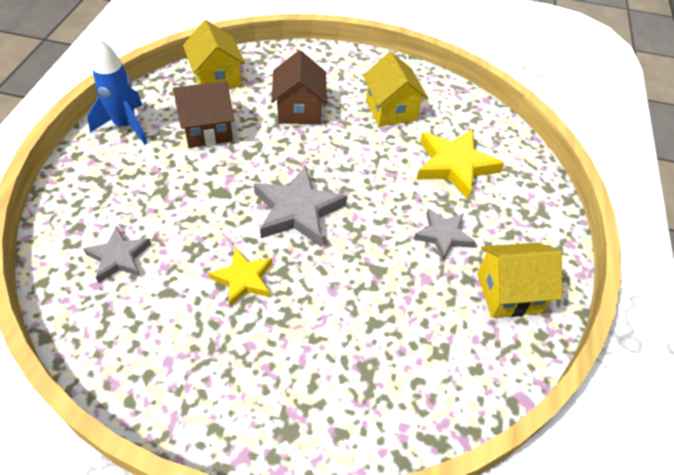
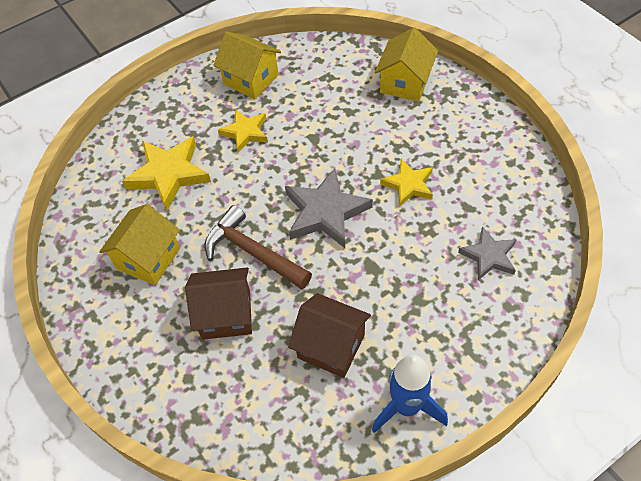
camera: 130 degrees left, 5 degrees up
yellow house [183,20,245,89] -> yellow house moved to [375,27,438,102]
brown house [272,50,327,124] -> brown house turned 45 degrees clockwise [185,267,252,340]
grey star [414,209,475,260] -> yellow star [218,109,268,153]
none -> brown hammer [204,205,312,290]

